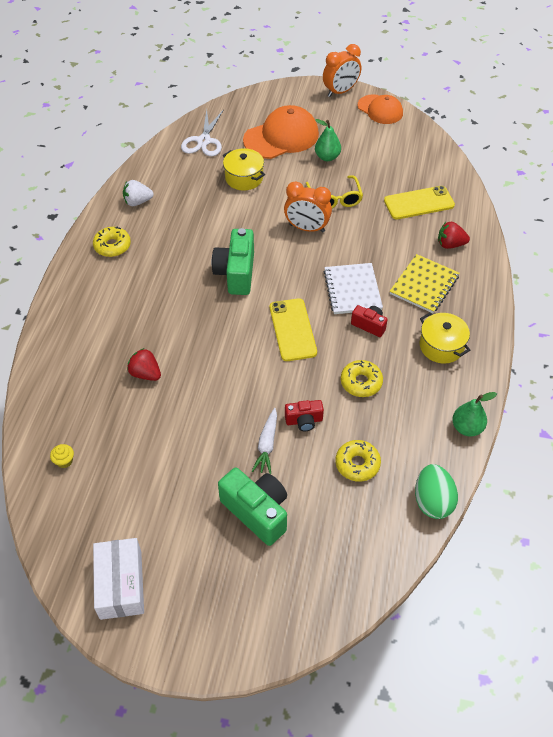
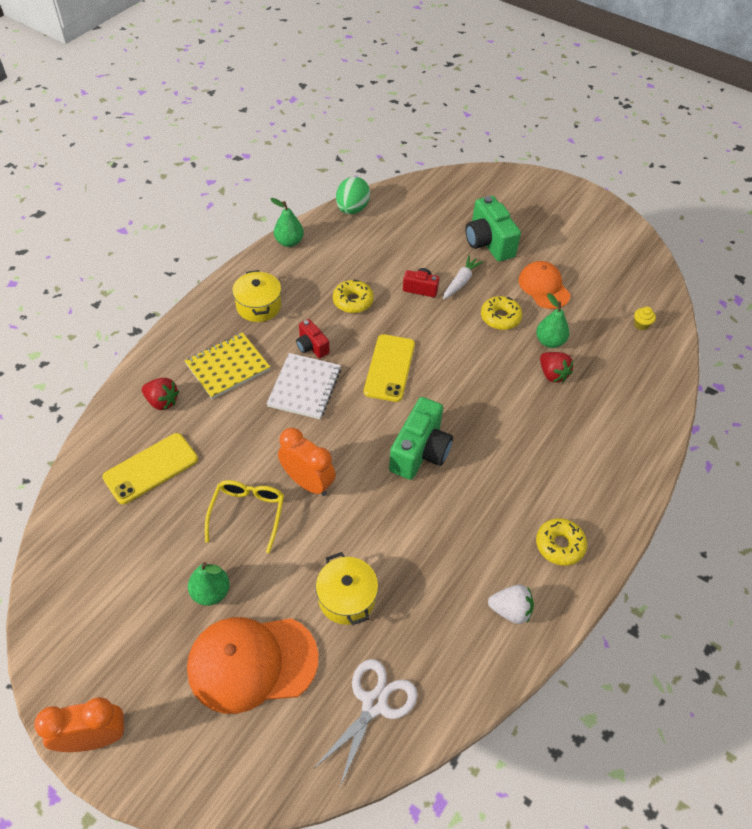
camera: 160 degrees left, 0 degrees up
white box [93,538,144,620] -> none
yellow donut [336,440,381,482] -> yellow donut moved to [481,296,522,330]
orange cap [358,94,403,124] -> orange cap moved to [518,261,570,309]
yellow phone [384,186,455,219] -> yellow phone turned 45 degrees counterclockwise [102,433,198,504]
none -> green pear [536,293,570,348]

